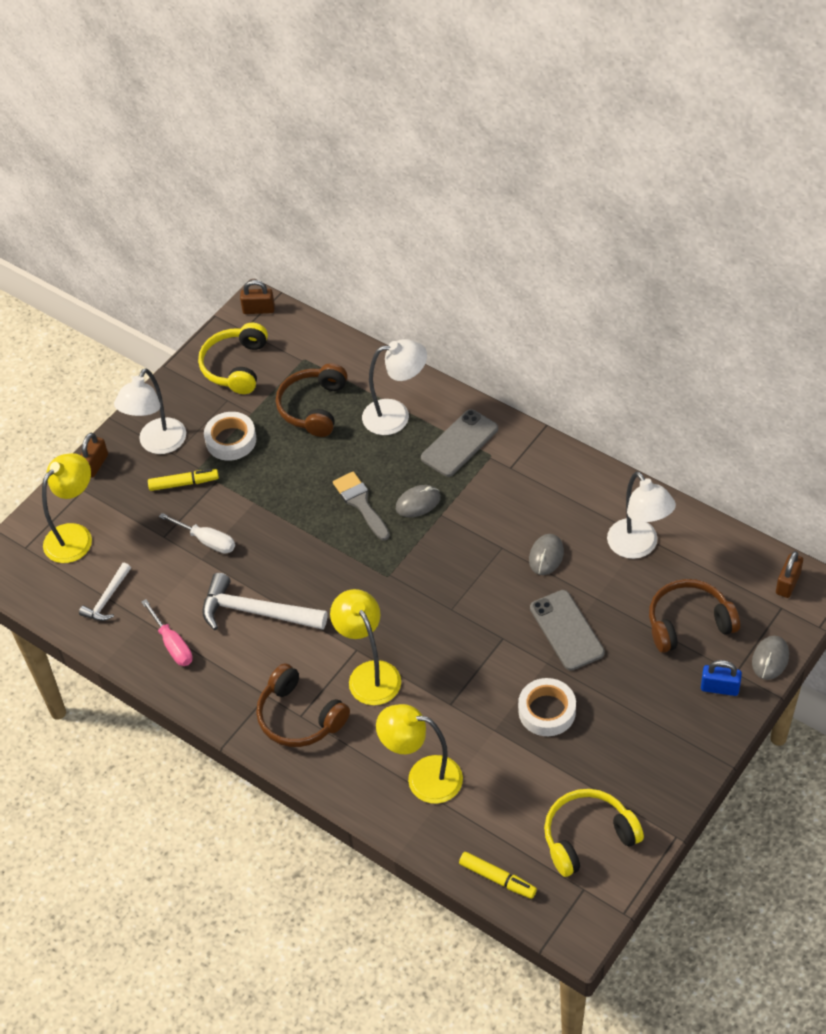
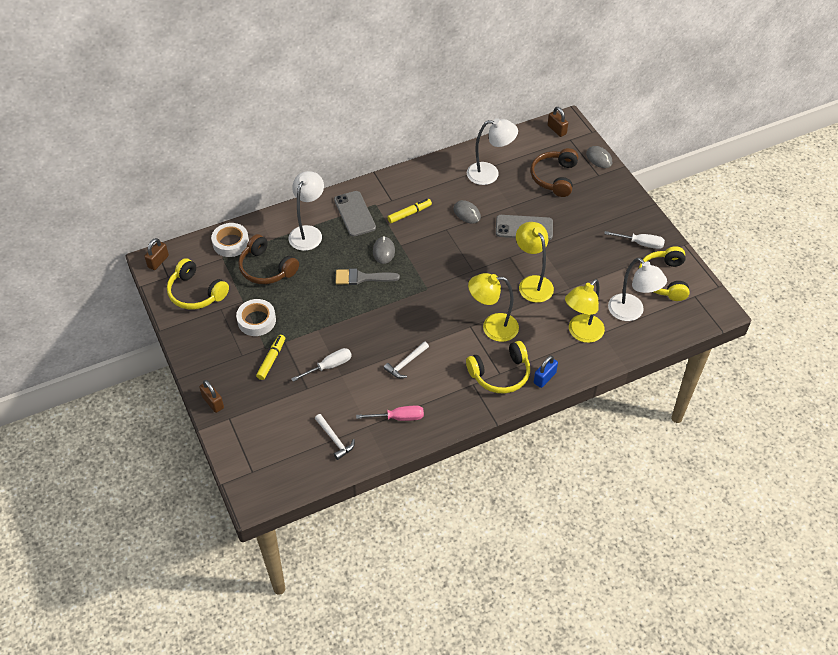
camera: 65 degrees left, 0 degrees up
yellow lamp [42,453,92,563] -> yellow lamp moved to [516,222,554,303]
white lamp [114,368,186,454] -> white lamp moved to [608,258,667,321]
white hammer [202,573,327,630] -> white hammer [384,341,429,378], size x0.56
brown headphones [256,663,350,747] -> yellow headphones [466,341,530,393]
yellow marker [459,852,537,899] -> yellow marker moved to [387,199,432,223]
white tape [518,678,576,736] -> white tape moved to [211,223,249,257]
blue padlock [701,660,742,696] -> blue padlock moved to [534,355,558,388]
none -> white screwdriver [604,231,665,249]

